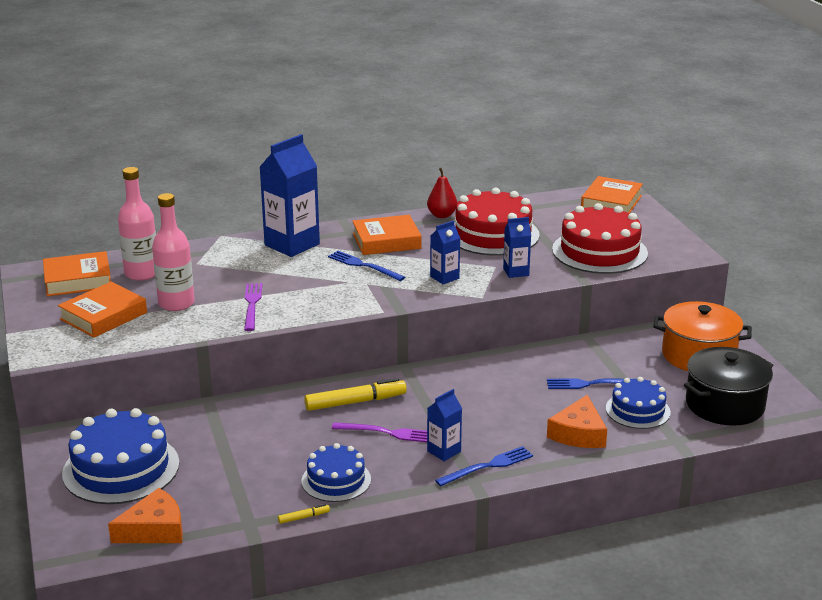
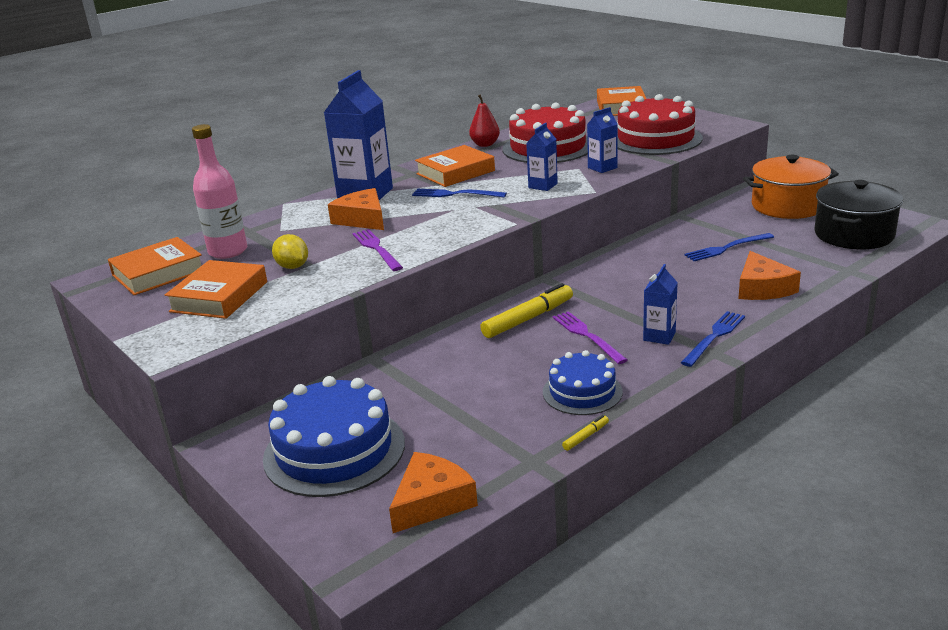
camera: 20 degrees left, 0 degrees up
pink bottle [152,193,195,311] -> yellow lemon [272,234,308,269]
purple fork [332,422,427,442] -> purple fork turned 105 degrees counterclockwise [553,311,628,364]
blue cake [606,377,671,429] -> none
none -> orange cheese [328,188,384,230]

